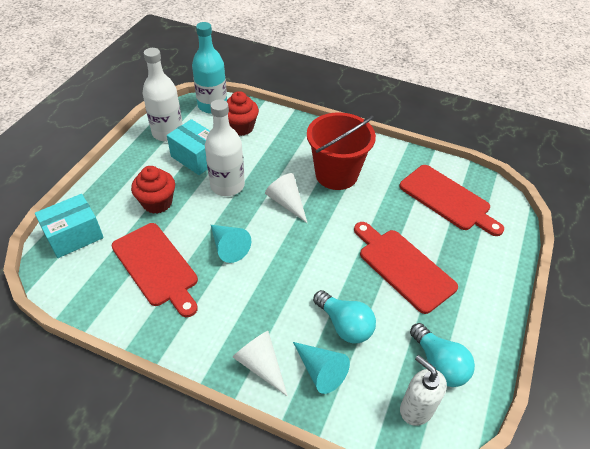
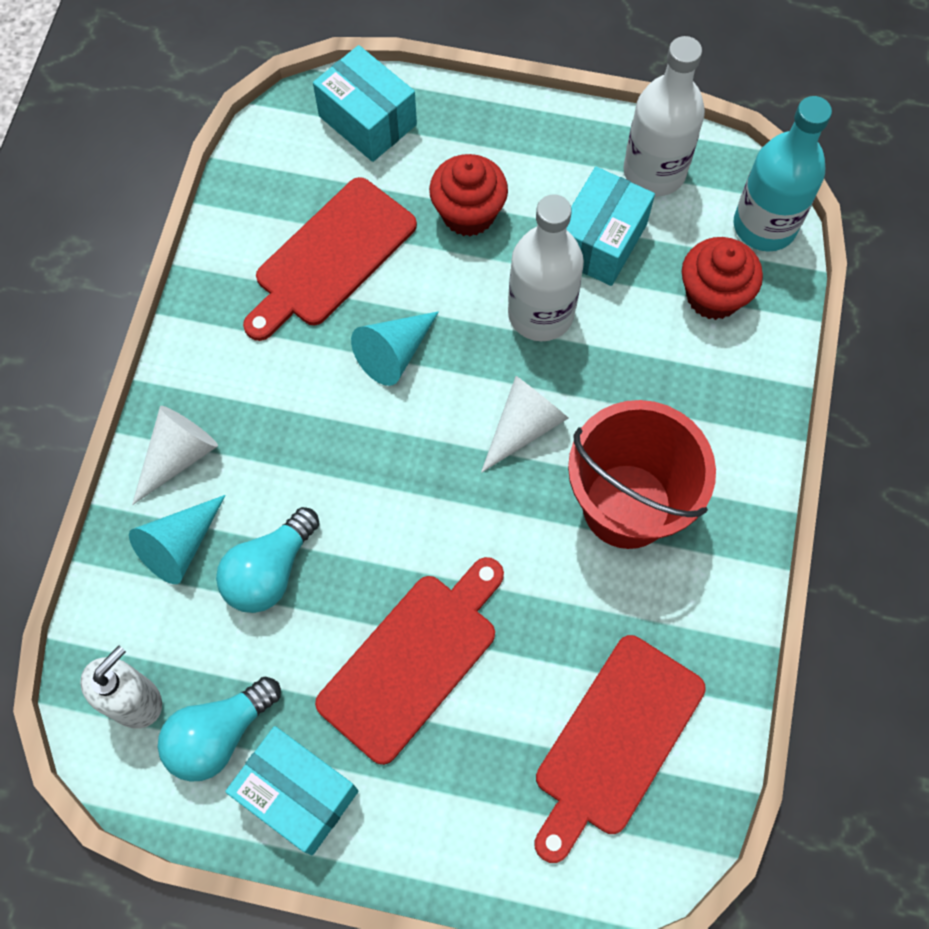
camera: 80 degrees right, 20 degrees up
none -> turquoise box [225,726,358,855]

